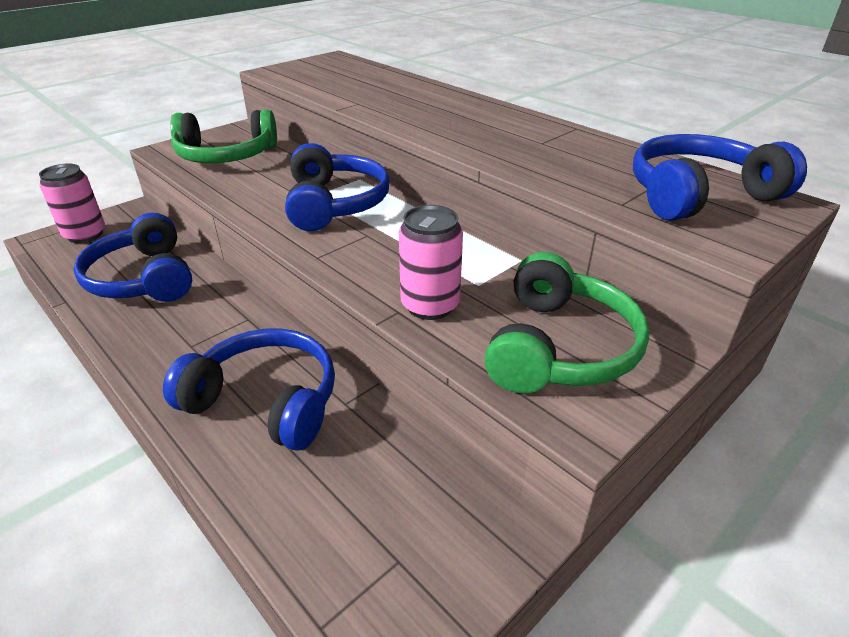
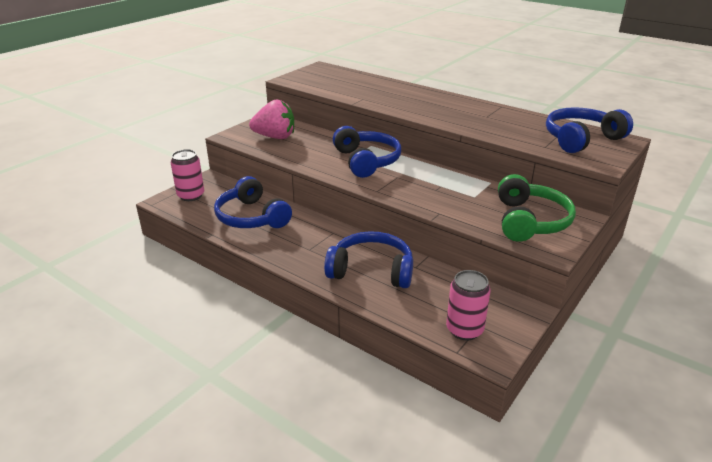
camera: 10 degrees left, 5 degrees down
green headphones [170,109,277,163] -> pink strawberry [249,100,294,139]
pink can [399,205,463,320] -> pink can moved to [446,270,490,340]

